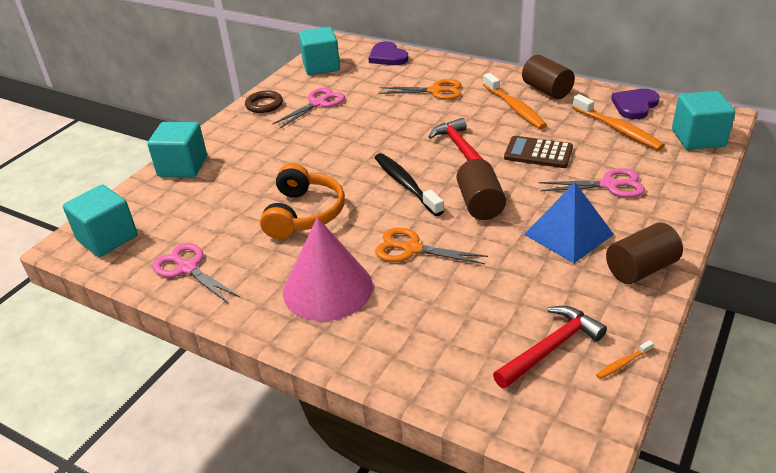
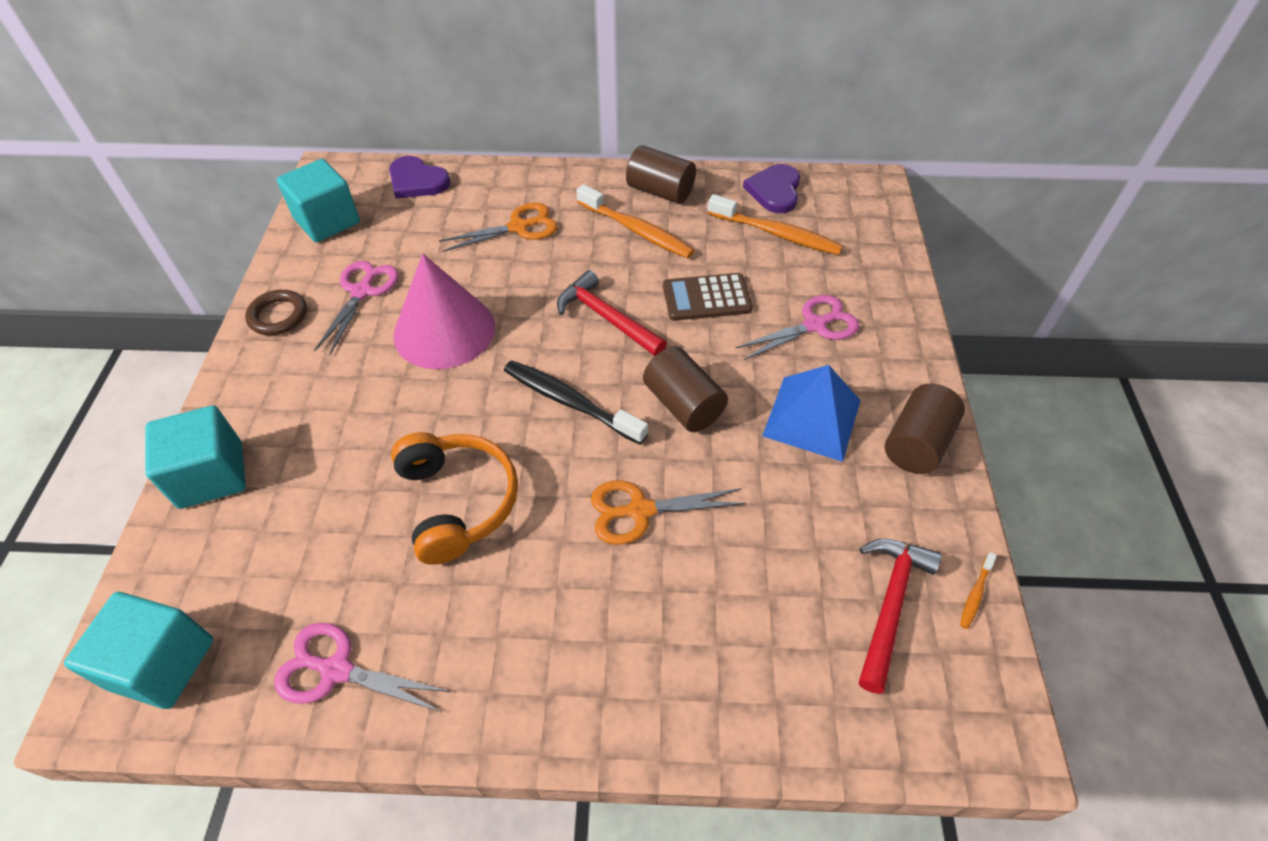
camera: 30 degrees left, 15 degrees up
pink cone [283,217,373,321] -> pink cone moved to [393,254,495,369]
turquoise cube [672,91,735,150] -> none

